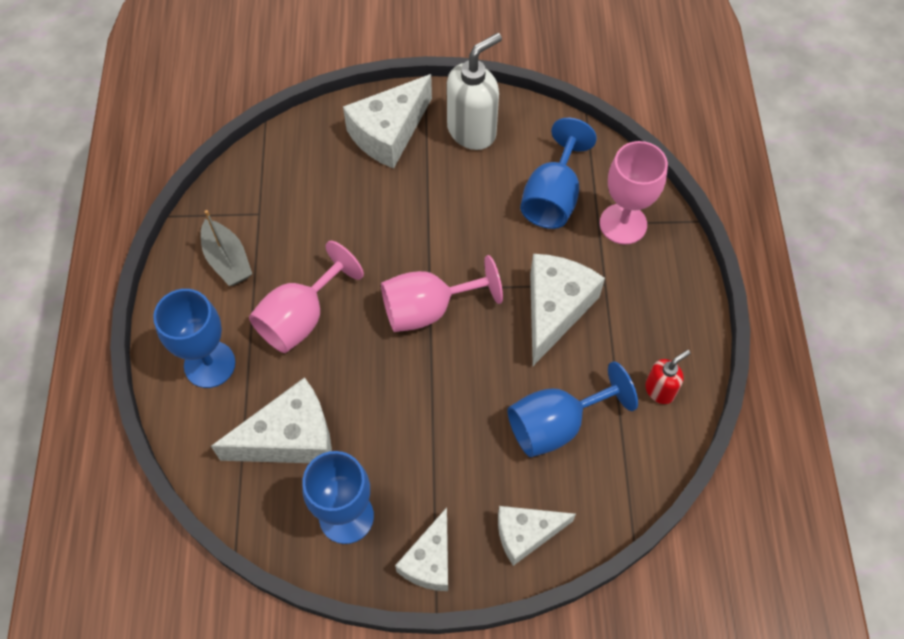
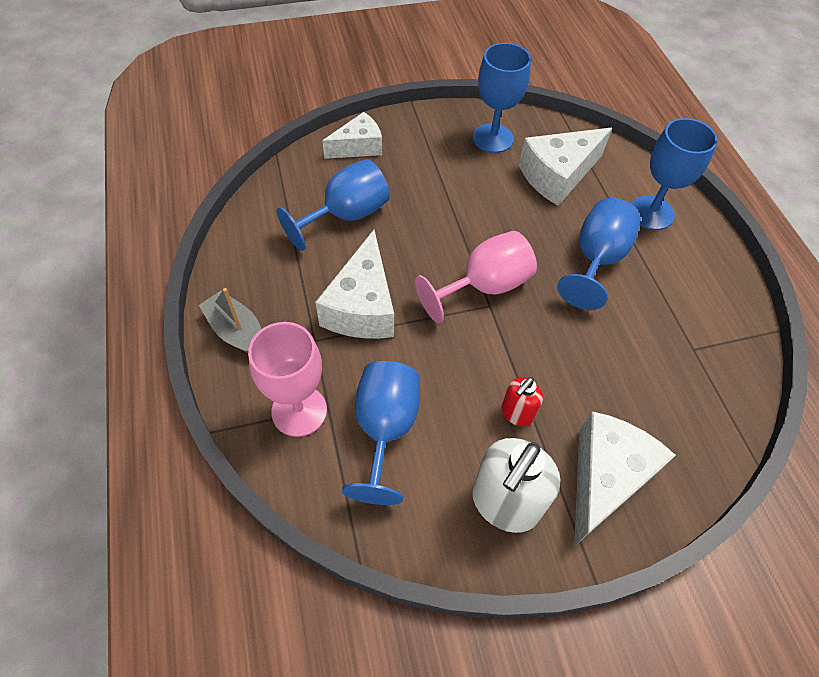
camera: 165 degrees right, 5 degrees down
grey boat [201,210,252,286] -> grey boat moved to [199,288,261,353]
pink goblet [249,241,364,353] -> blue goblet [557,198,640,310]
white cheese [395,507,448,591] -> none
red soap dispenser [645,350,691,404] -> red soap dispenser moved to [502,377,543,427]

